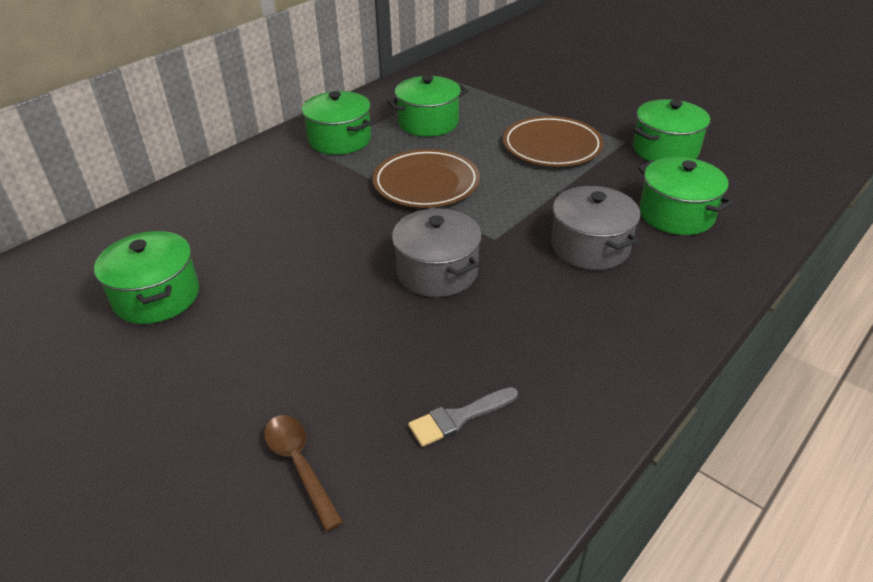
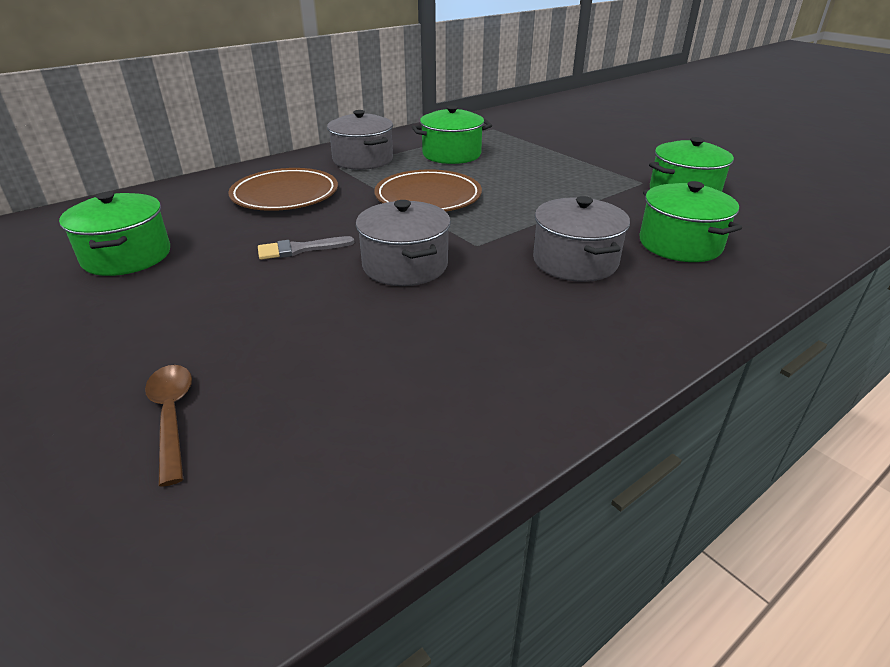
camera: 10 degrees right, 5 degrees down
green pot [302,91,371,155] -> grey pot [327,110,393,170]
grey brush [408,387,518,447] -> grey brush moved to [258,236,354,260]
brown plate [503,116,604,167] -> brown plate moved to [228,168,338,211]

